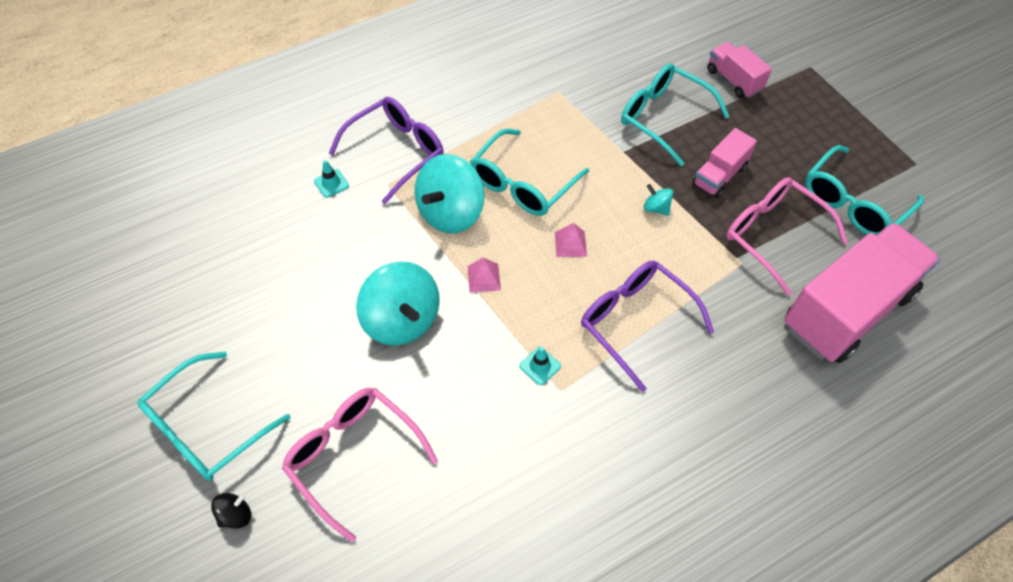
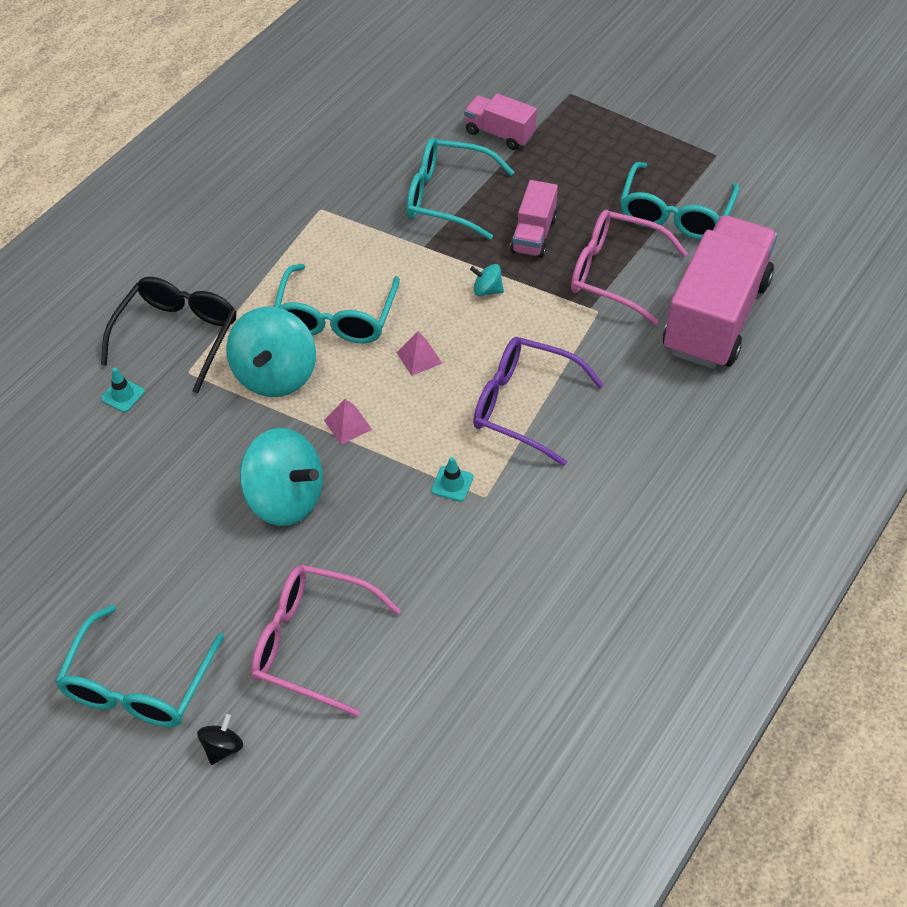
camera: 25 degrees left, 5 degrees down
purple glasses [328,97,444,204] -> black glasses [101,277,236,393]

